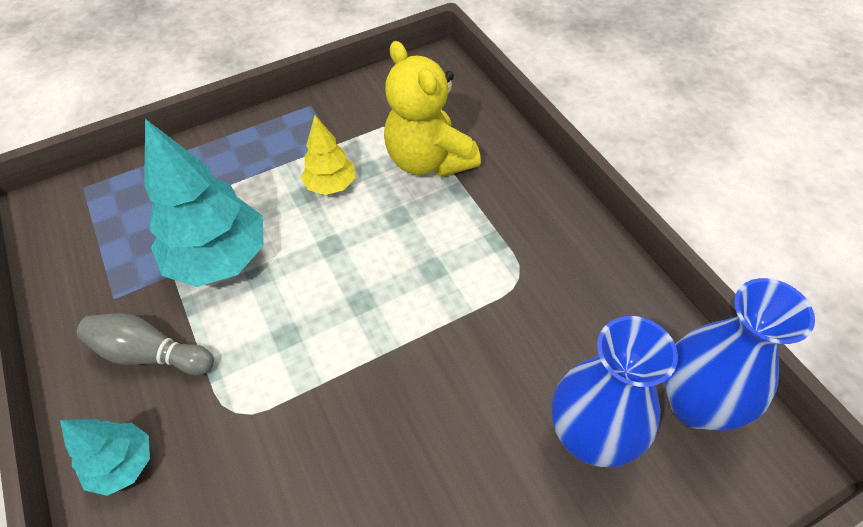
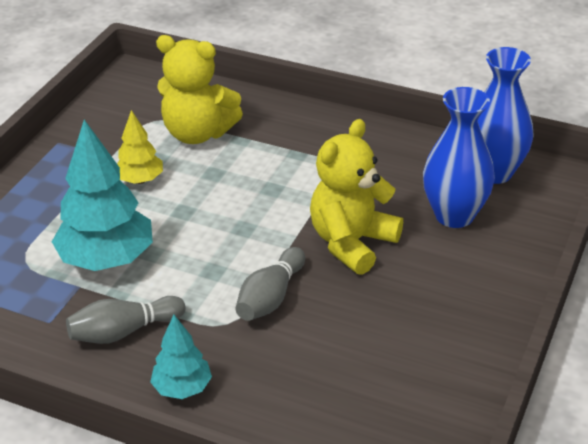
camera: 40 degrees left, 15 degrees down
none -> grey bowling pin [236,247,305,321]
none -> yellow teddy bear [310,119,403,275]

